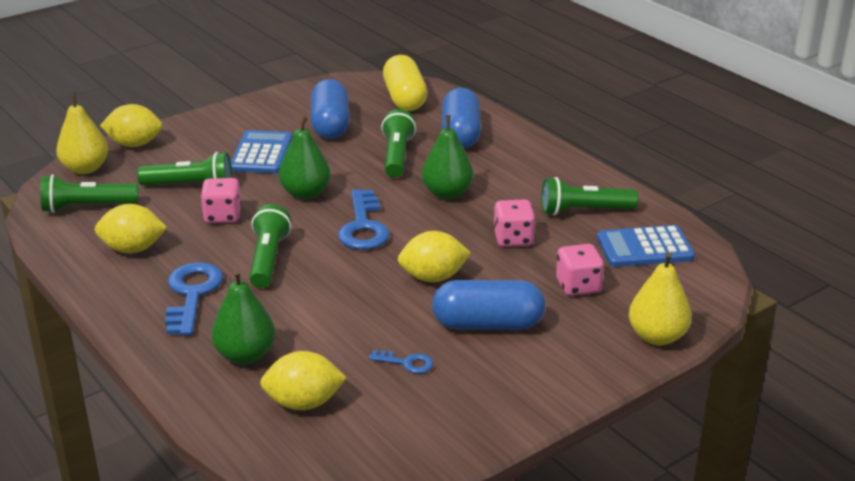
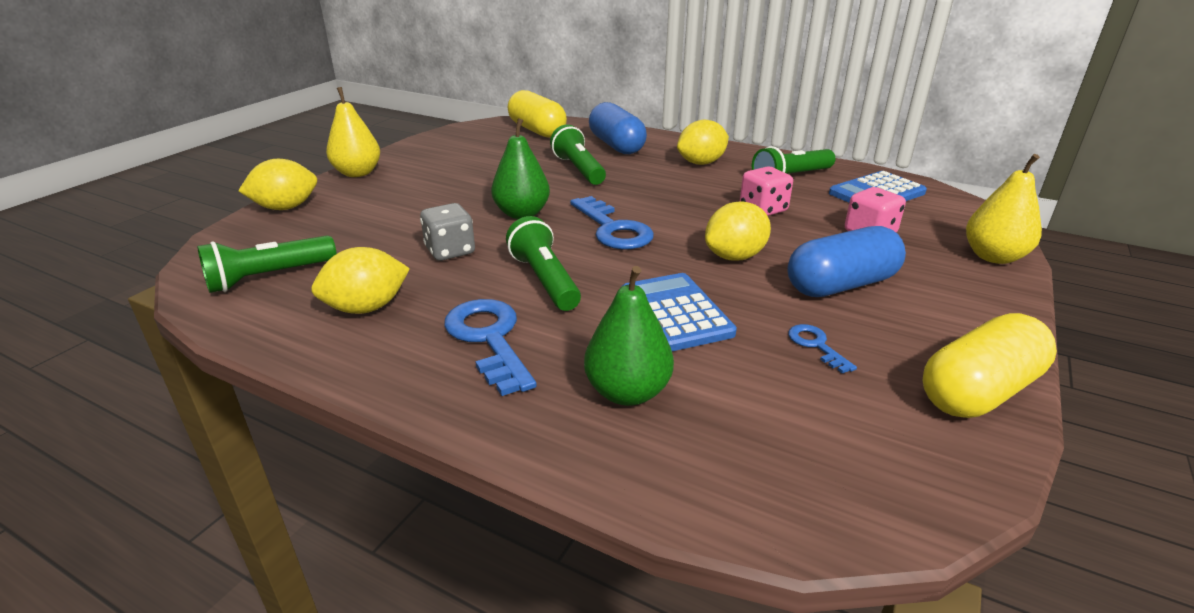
camera: 25 degrees left, 0 degrees up
yellow pear [56,92,108,174] -> yellow pear moved to [326,87,380,177]
green flashlight [137,152,232,185] -> none
pink dice [200,178,241,223] -> grey dice [420,203,475,261]
blue calculator [231,130,293,173] -> blue calculator moved to [622,273,737,351]
yellow lemon [260,351,346,410] -> yellow lemon moved to [677,120,729,165]
blue capsule [311,79,349,139] -> none
blue key [369,350,433,374] -> blue key turned 105 degrees counterclockwise [788,324,857,374]
green pear [422,115,473,199] -> none
none -> yellow capsule [922,313,1057,418]

